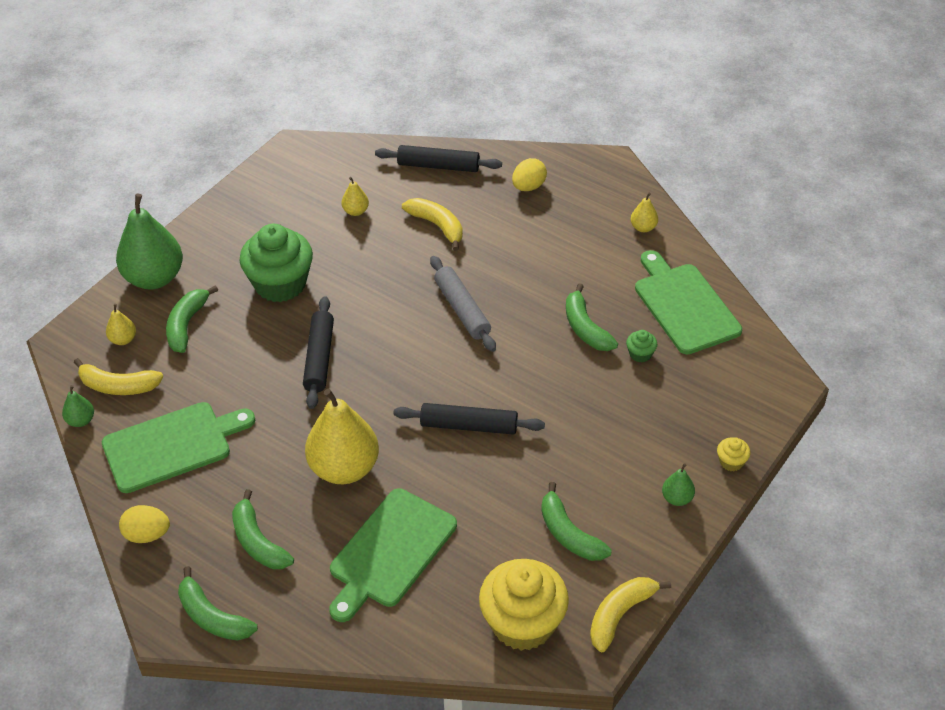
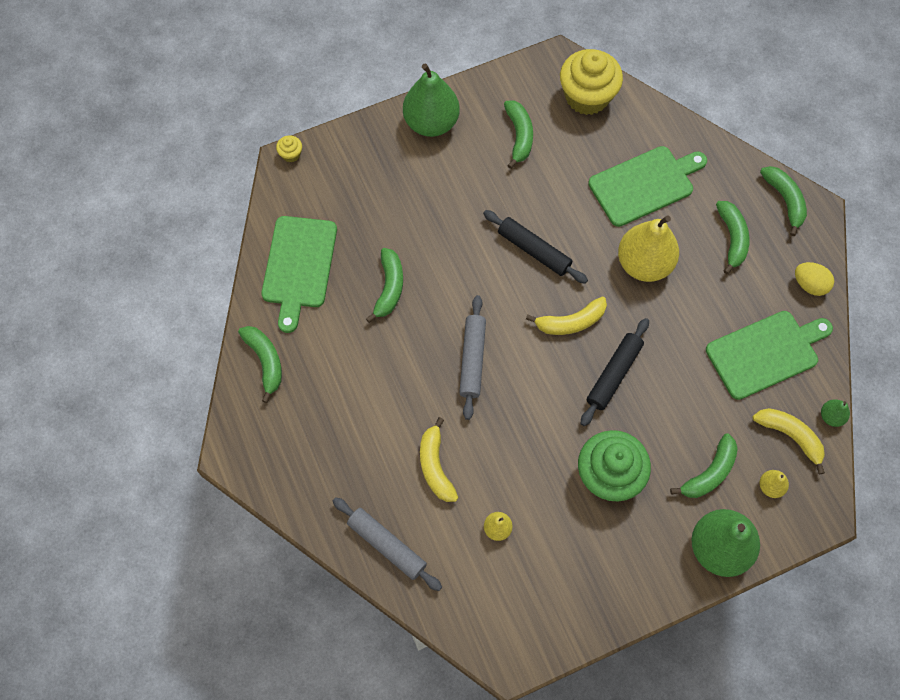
camera: 150 degrees left, 20 degrees up
green cutting board [102,402,255,493] -> green cutting board turned 150 degrees clockwise [706,311,833,400]
black rolling pin [375,145,502,172] -> grey rolling pin [333,497,442,591]
yellow egg [512,158,547,191] -> none
yellow banana [590,577,671,653] -> yellow banana moved to [526,296,607,335]
green cupcake [626,330,657,362] -> none
yellow pear [631,193,658,232] -> green banana [238,326,282,403]
green pear [662,463,695,506] -> green pear [403,63,460,137], size x2.27
yellow cupcake [717,437,750,471] -> yellow cupcake moved to [276,135,302,162]

